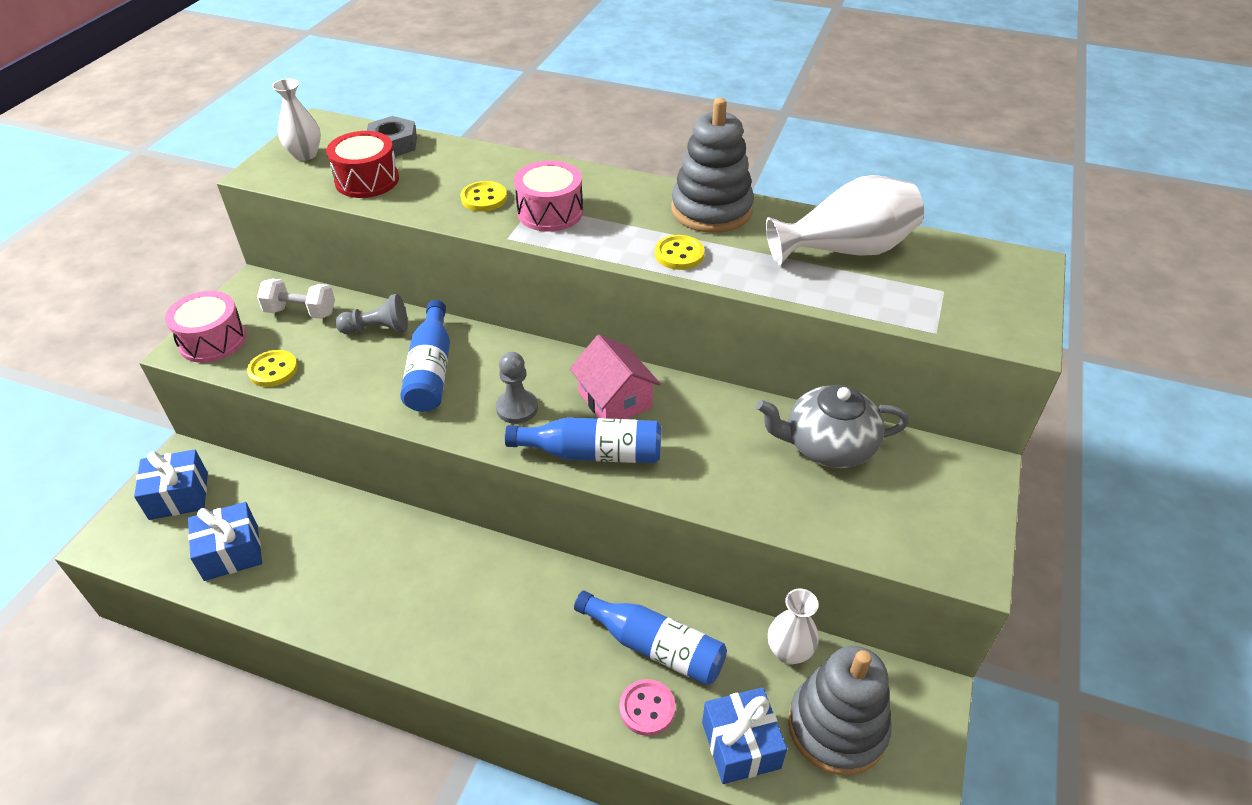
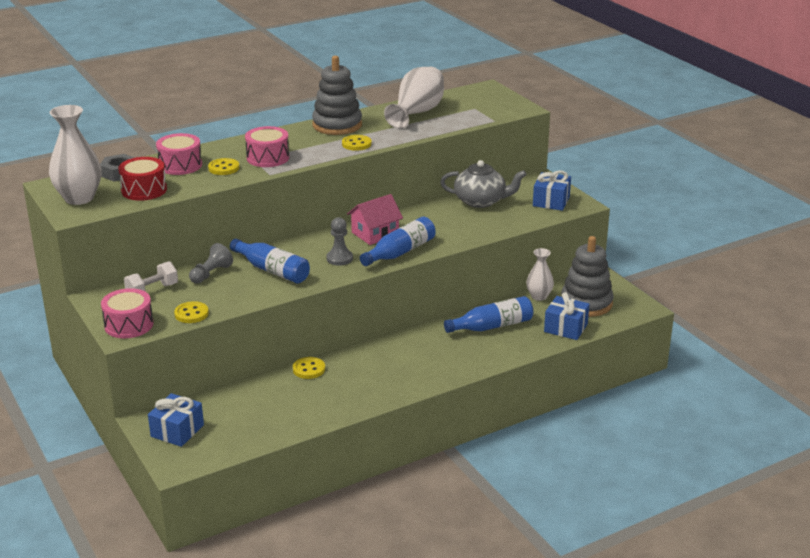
camera: 50 degrees left, 15 degrees down
blue gift [188,502,262,581] -> blue gift moved to [533,170,571,211]
white vase [272,79,321,161] -> white vase [49,105,101,205], size x1.69
pink house [570,335,661,419] -> pink house turned 45 degrees counterclockwise [347,194,403,245]
pink button [619,679,675,736] -> none
grey teapot [756,385,909,468] -> grey teapot turned 120 degrees counterclockwise [440,160,527,208]
none -> pink drum [156,133,202,175]
none -> yellow button [293,357,325,379]

